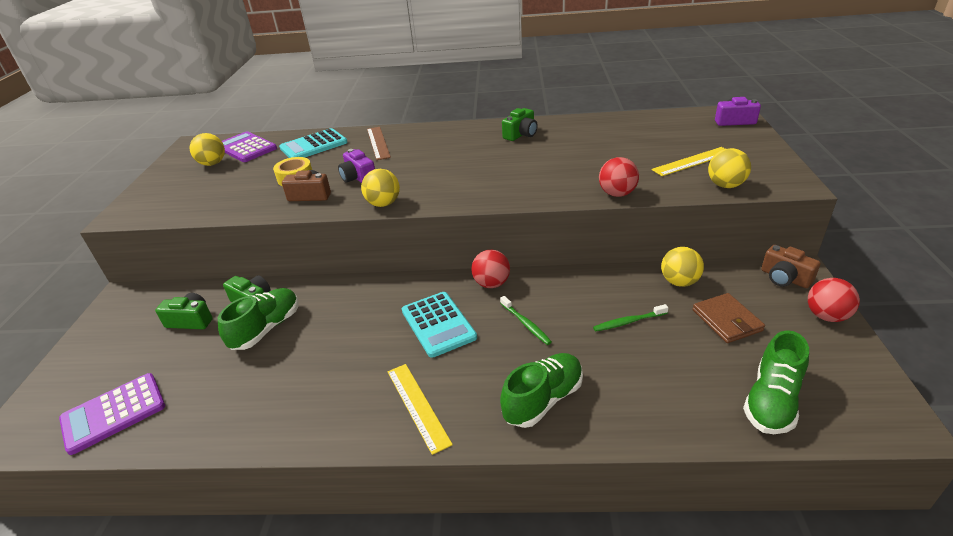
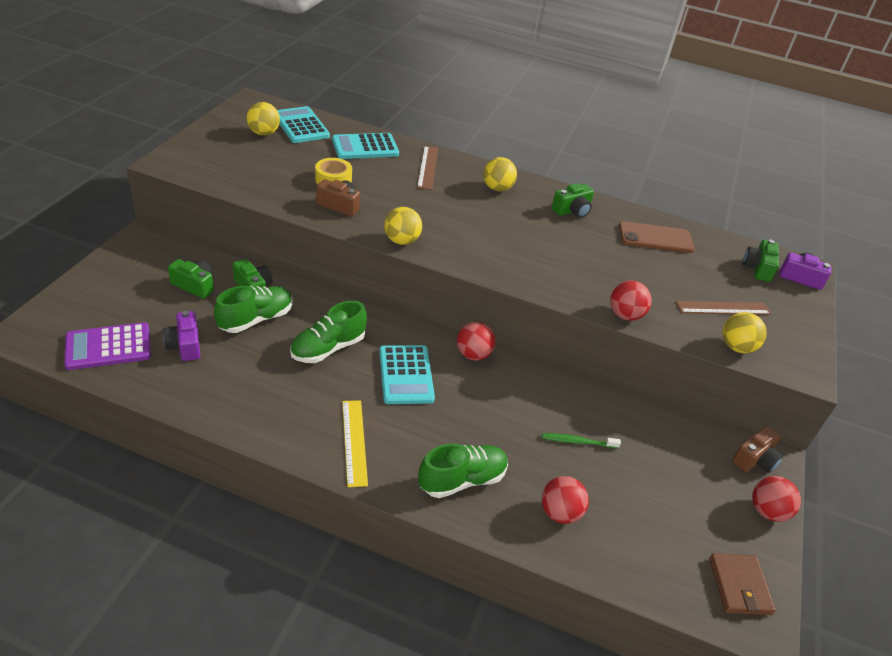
camera: 10 degrees right, 5 degrees up
purple calculator [222,131,277,162] -> turquoise calculator [277,106,330,143]
purple camera [338,149,375,183] -> purple camera moved to [163,311,201,361]
green toothbrush [500,296,552,345] -> none
yellow ruler [652,147,725,176] -> brown ruler [676,301,771,315]
yellow ball [661,247,704,287] -> yellow ball moved to [483,157,517,191]
brown wallet [692,293,765,343] -> brown wallet moved to [709,553,776,615]
green shoe [743,330,809,434] -> green shoe moved to [290,301,367,363]
brown camera [761,245,821,288] -> brown camera turned 105 degrees counterclockwise [732,426,783,473]
none -> red ball [542,476,589,524]
none -> brown phone [619,221,695,253]
none -> green camera [743,239,779,282]

